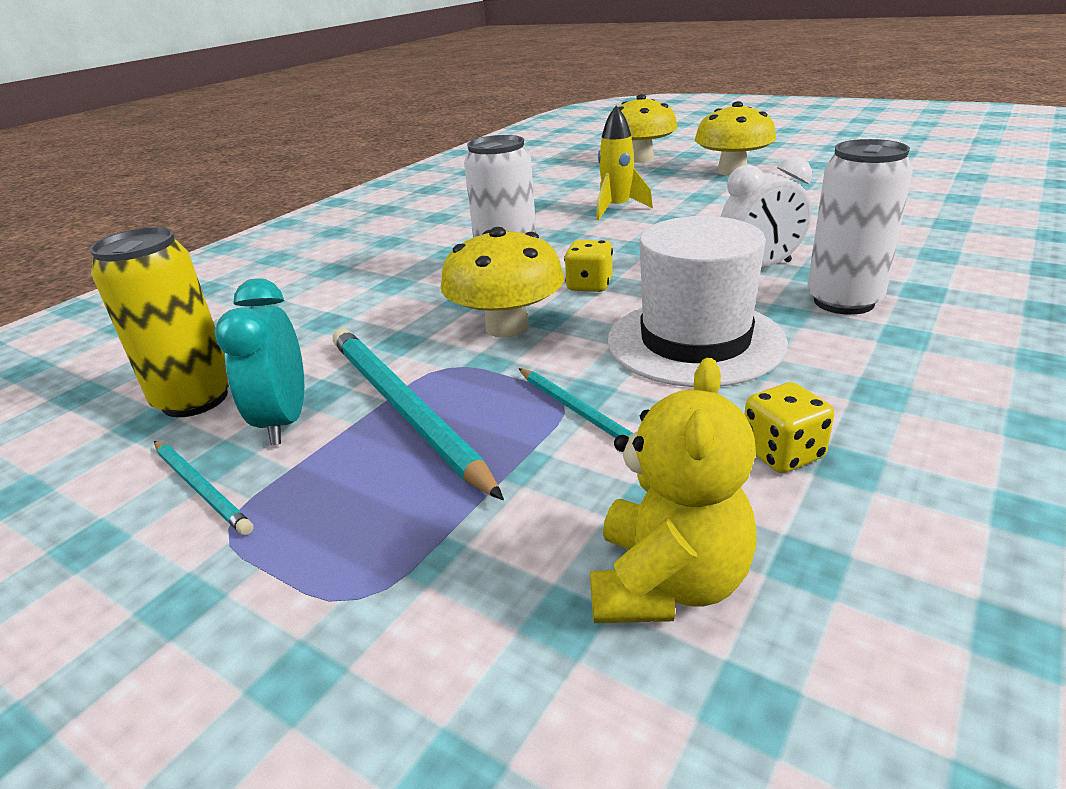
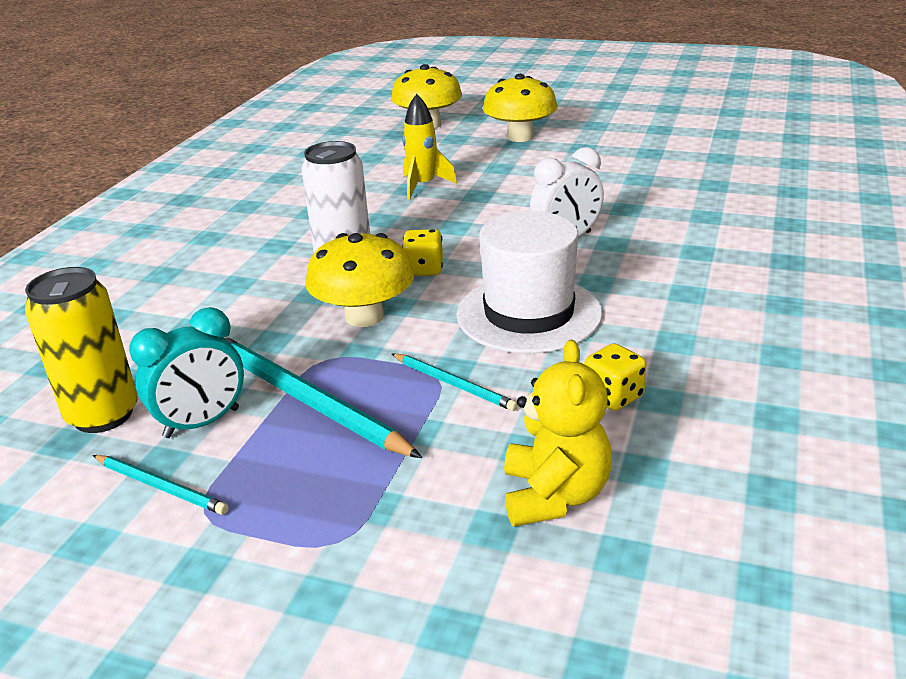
camera: 15 degrees left, 0 degrees up
turquoise clock [215,278,304,445] -> turquoise clock turned 105 degrees counterclockwise [129,307,244,438]
white can [807,139,913,315] -> none

